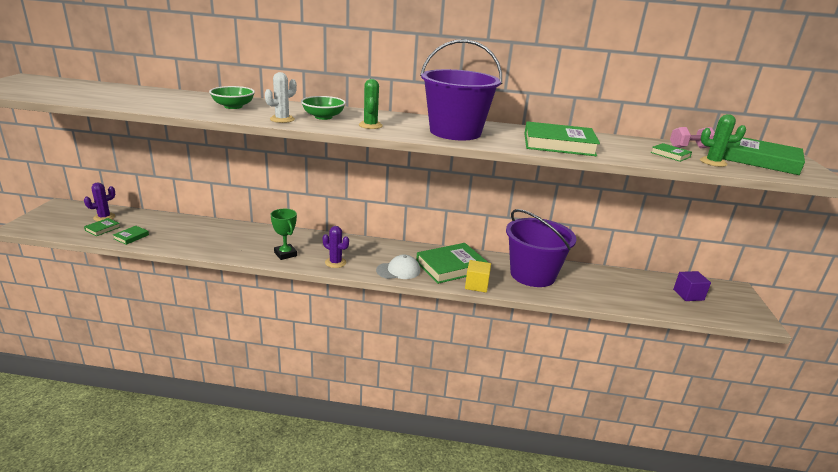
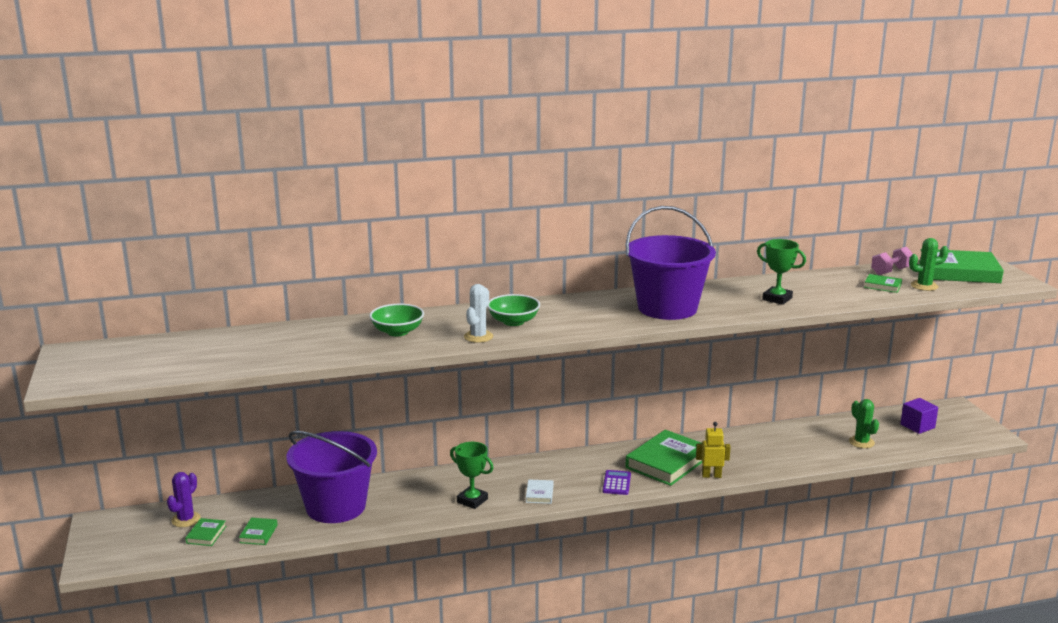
camera: 20 degrees left, 5 degrees down
purple cactus [323,226,349,268] -> white book [526,479,554,504]
green cactus [359,79,383,129] -> green cactus moved to [849,399,879,448]
white cap [376,255,420,279] -> purple calculator [602,470,631,495]
yellow cube [465,260,491,292] -> yellow robot [696,422,731,478]
purple bucket [506,209,577,287] -> purple bucket moved to [286,431,377,523]
green book [524,121,600,156] -> green trophy [757,239,806,305]

